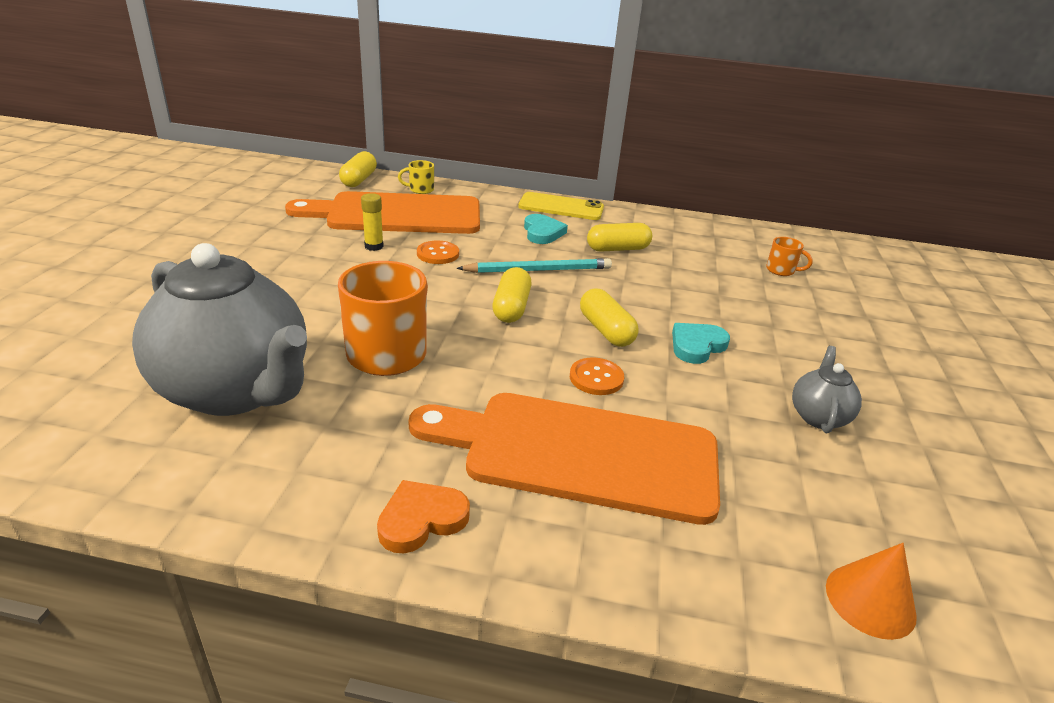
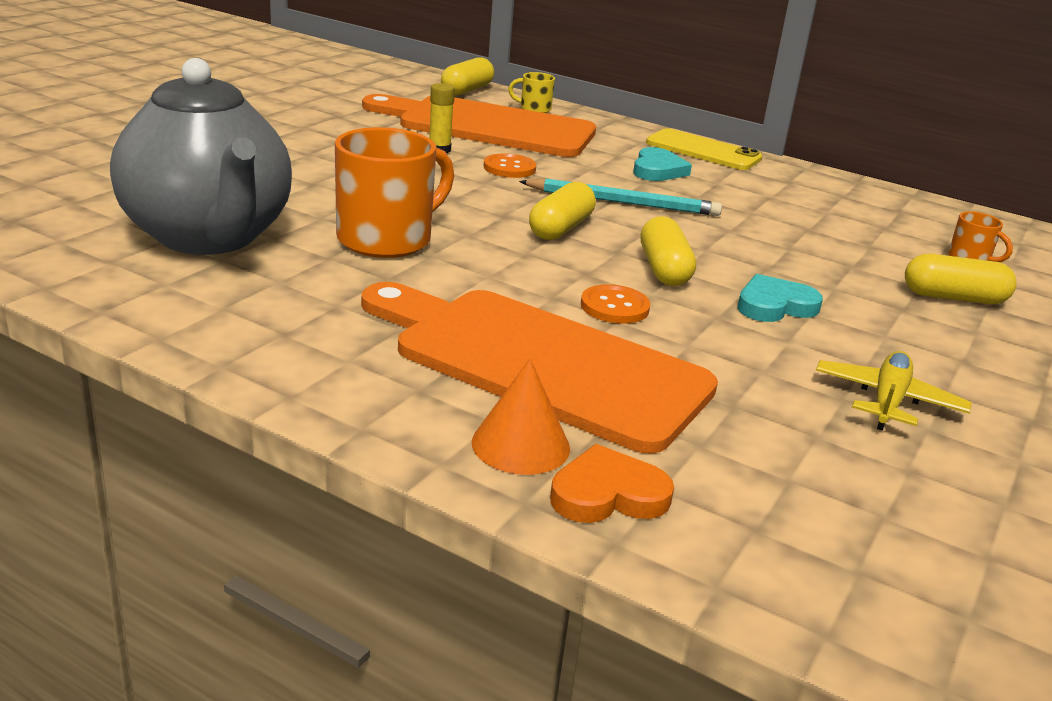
camera: 20 degrees right, 5 degrees down
orange heart [377,480,470,554] -> orange heart moved to [550,444,674,523]
yellow capsule [587,223,652,252] -> yellow capsule moved to [905,254,1017,304]
grey teapot [792,346,862,433] -> yellow plane [816,351,972,431]
orange cone [826,543,917,640] -> orange cone moved to [472,358,570,475]

